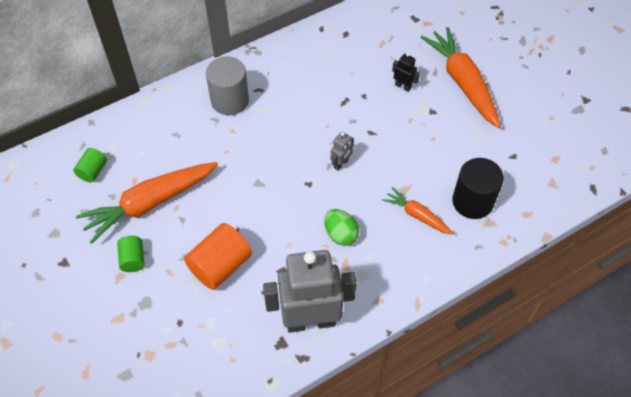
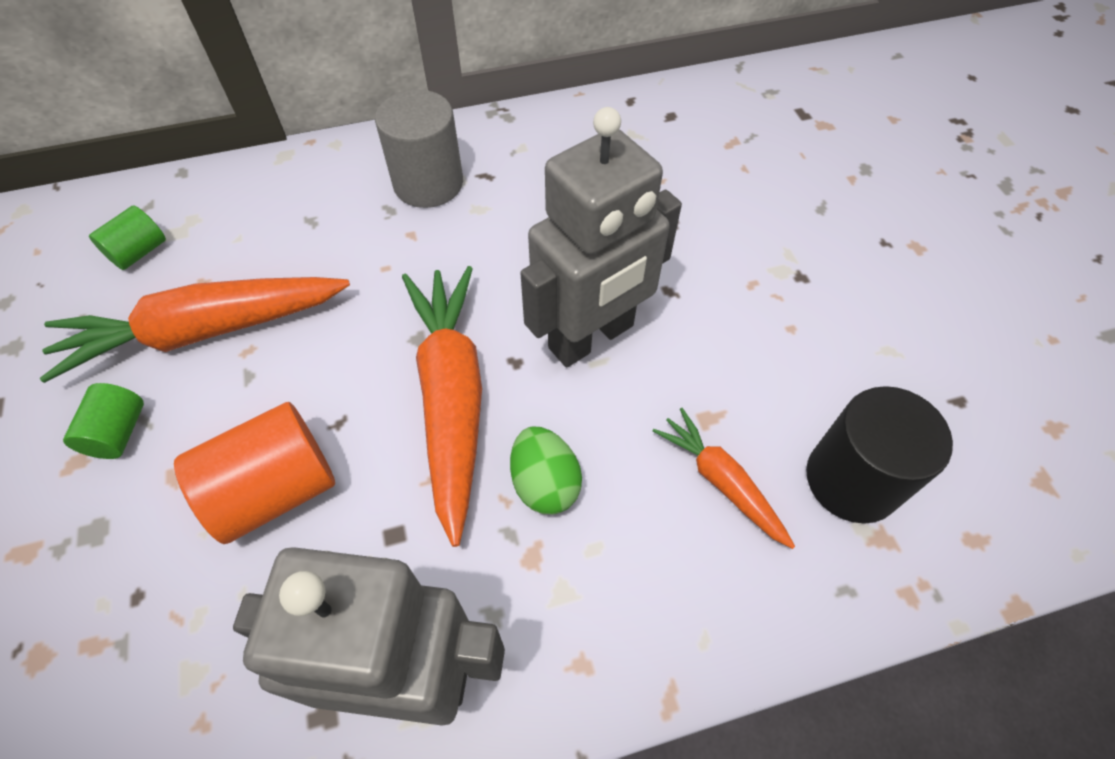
camera: 15 degrees right, 0 degrees up
grey robot [331,132,354,171] -> grey robot [521,107,682,367], size x2.48
black robot [392,53,420,92] -> none
orange carrot [421,27,501,128] -> orange carrot moved to [402,266,482,547]

